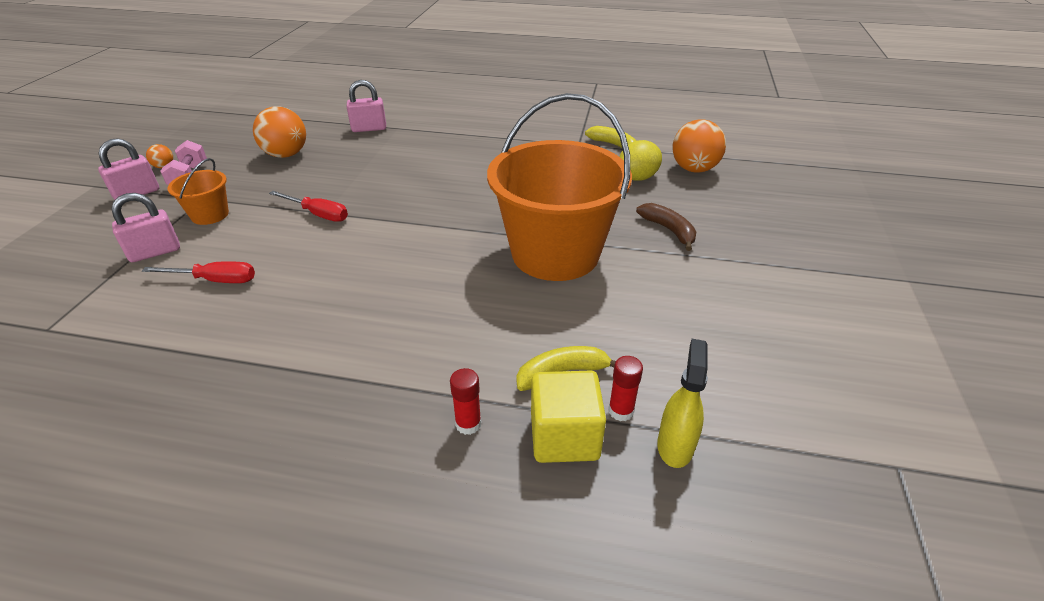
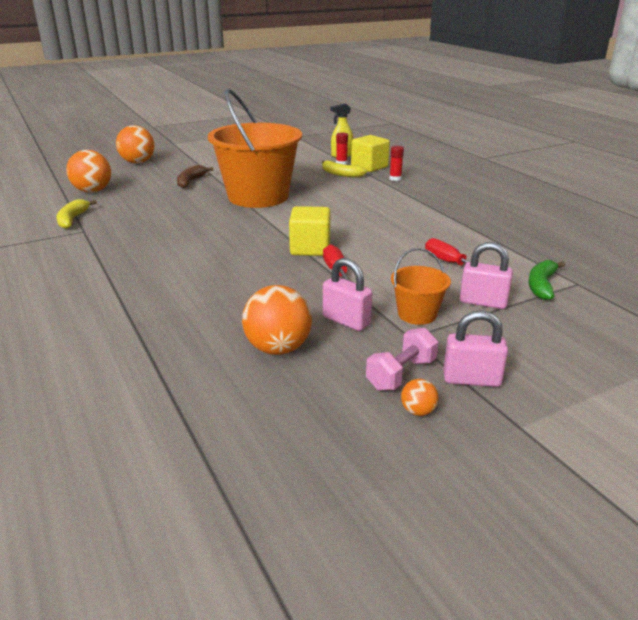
camera: 130 degrees left, 10 degrees down
pink padlock [347,80,386,132] -> pink padlock moved to [323,258,372,331]
yellow lemon [619,140,662,181] -> none
none -> orange ball [116,125,155,164]
none -> yellow cube [289,206,331,256]
none -> green banana [528,260,565,300]

